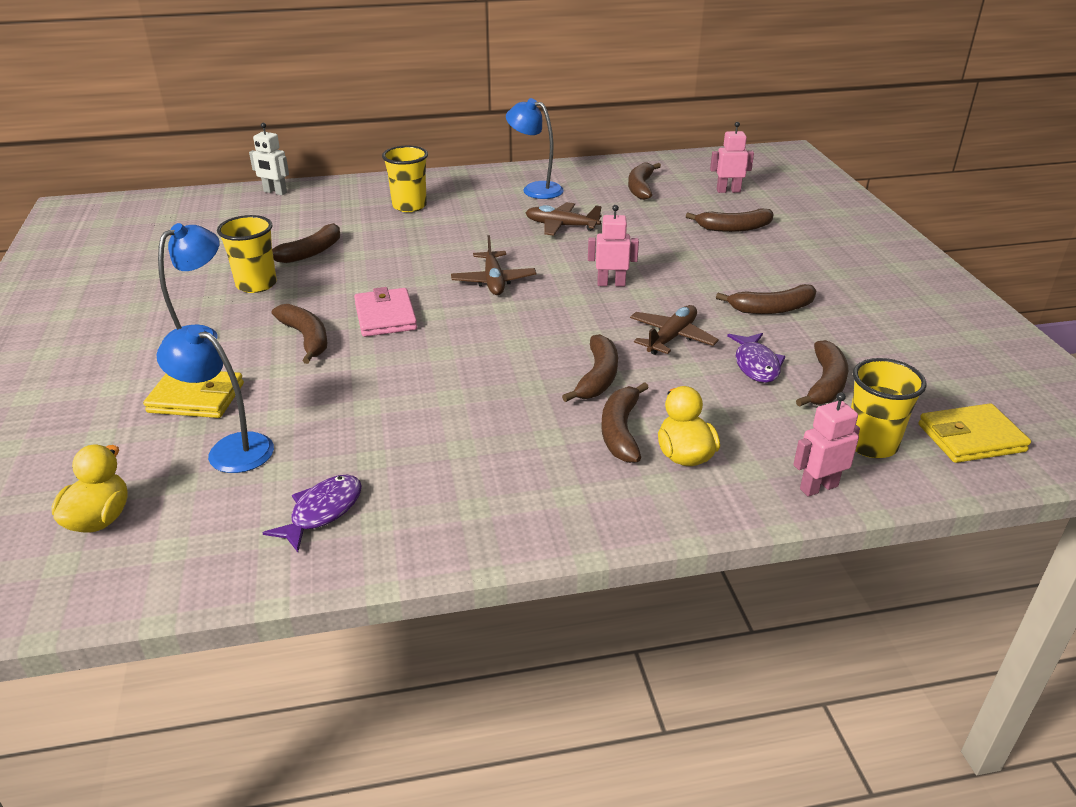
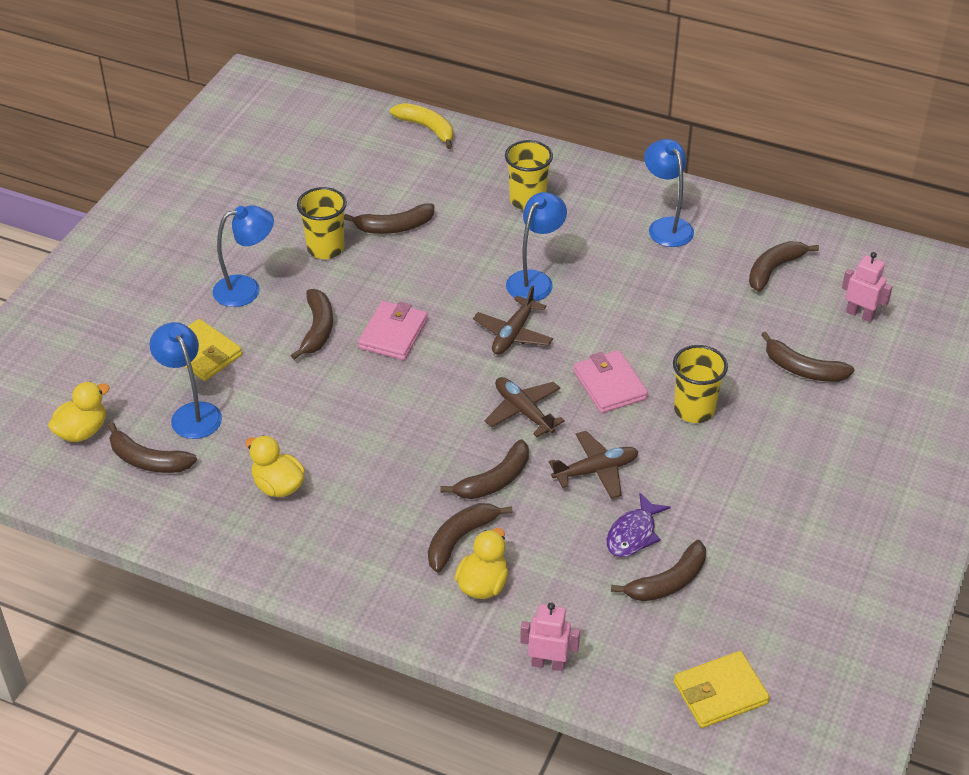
camera: 35 degrees right, 10 degrees up
white robot [249,123,289,195] -> yellow banana [390,103,453,149]
purple fish [262,475,362,552] -> none
brown plane [526,202,602,236] -> brown plane moved to [485,377,565,437]
pink robot [588,205,639,287] -> pink wallet [574,350,648,413]
brown banana [716,284,817,314] -> brown banana moved to [108,422,197,473]
yellow cup [851,358,926,458] -> yellow cup moved to [673,345,728,423]
yellow wallet [918,403,1031,463] -> yellow wallet turned 45 degrees counterclockwise [674,651,770,728]
none -> yellow duck [245,435,305,497]
none -> blue lamp [506,192,567,301]

